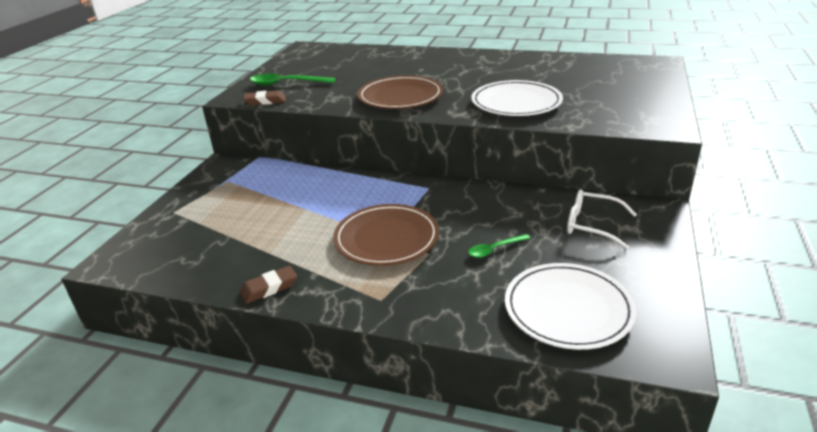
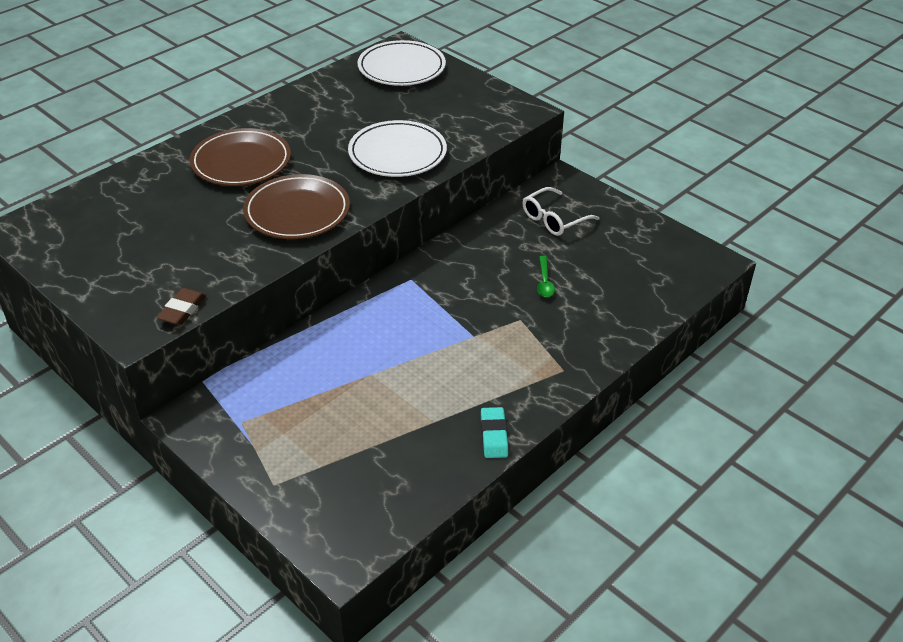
camera: 65 degrees left, 10 degrees up
brown eraser [240,266,297,304] -> turquoise eraser [481,407,508,458]
green spoon [250,74,336,85] -> none
brown plate [333,204,439,266] -> brown plate moved to [190,128,291,186]
white plate [505,263,636,350] -> white plate moved to [357,40,446,86]

